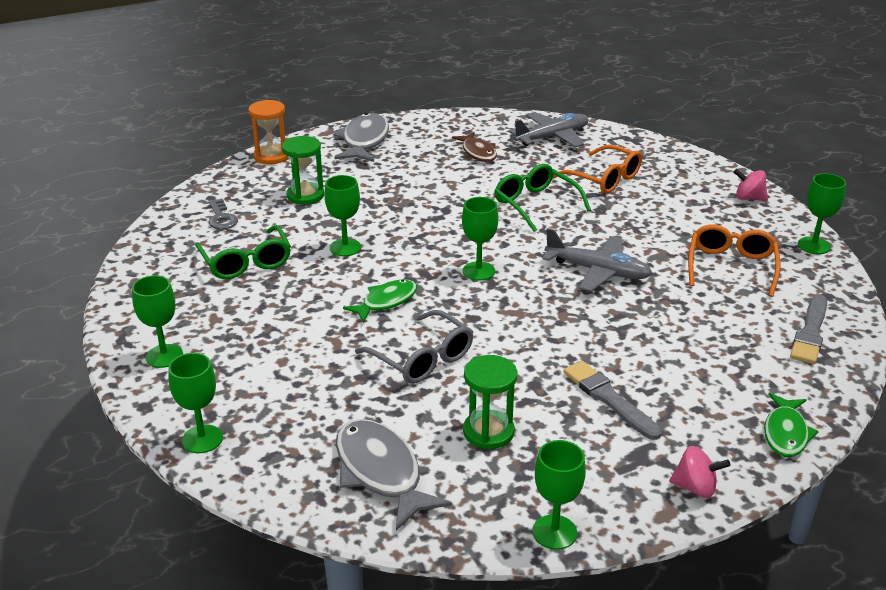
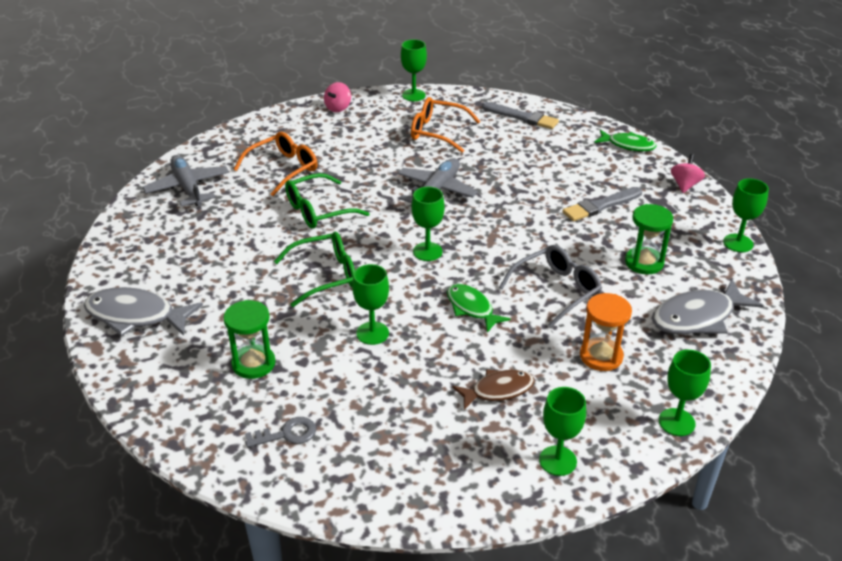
camera: 85 degrees left, 5 degrees up
green glasses [195,225,291,279] -> green glasses moved to [274,232,355,307]
orange hourglass [248,100,288,164] -> orange hourglass moved to [580,293,632,371]
brown fish [452,132,497,162] -> brown fish moved to [452,369,535,410]

